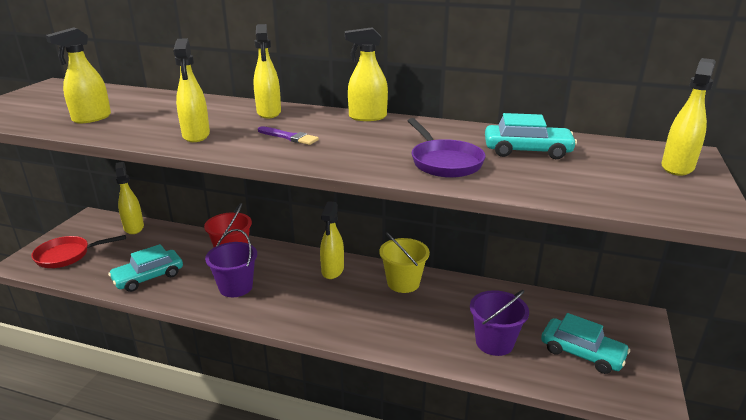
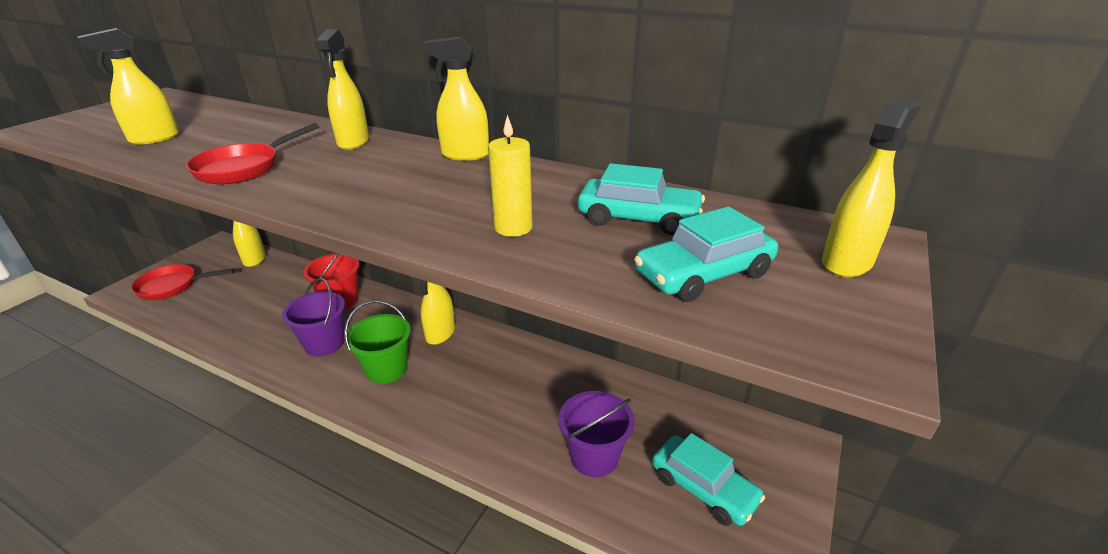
camera: 10 degrees right, 5 degrees up
turquoise car [108,244,183,292] -> turquoise car moved to [634,206,778,302]
yellow spray bottle [173,38,210,142] -> red pan [186,123,319,184]
purple brush [258,126,319,145] -> none
yellow bucket [379,232,430,293] -> none
purple pan [408,118,486,178] -> yellow candle [488,115,533,237]
none -> green bucket [344,300,411,384]

